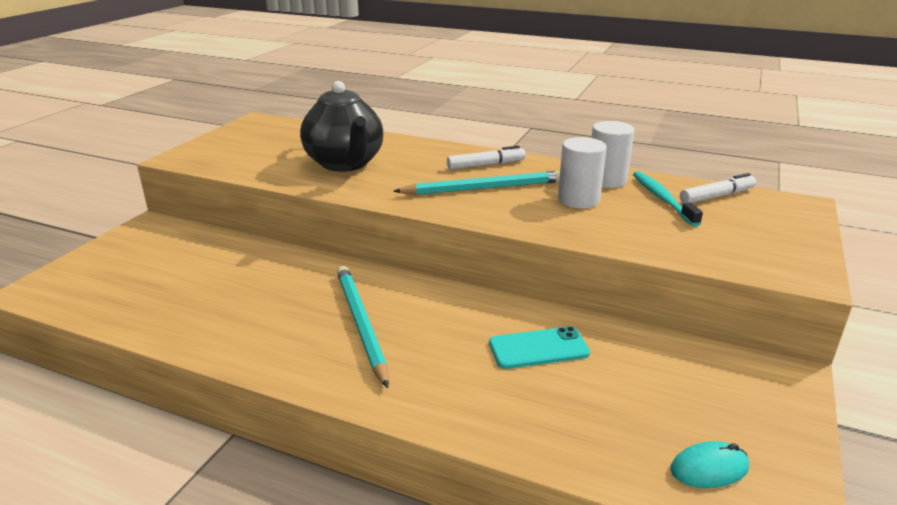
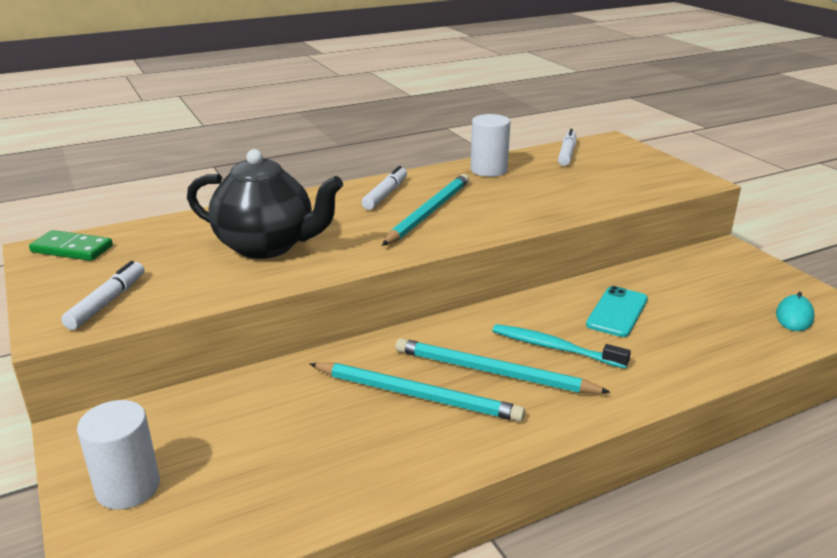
camera: 50 degrees left, 0 degrees up
white cylinder [558,137,607,208] -> white cylinder moved to [77,400,160,510]
turquoise toothbrush [633,171,703,227] -> turquoise toothbrush moved to [492,324,631,369]
none -> green domino [29,230,113,261]
none -> white marker [61,261,144,330]
none -> turquoise pencil [310,363,525,422]

